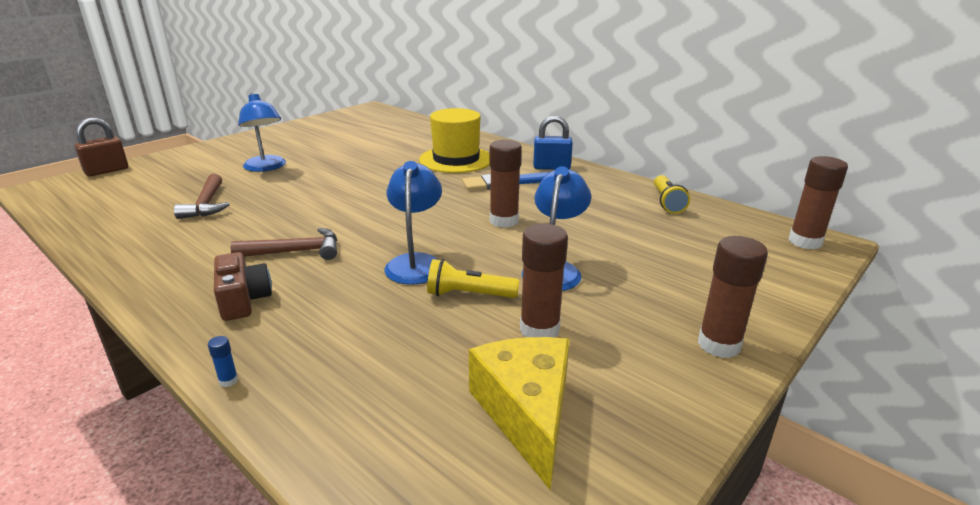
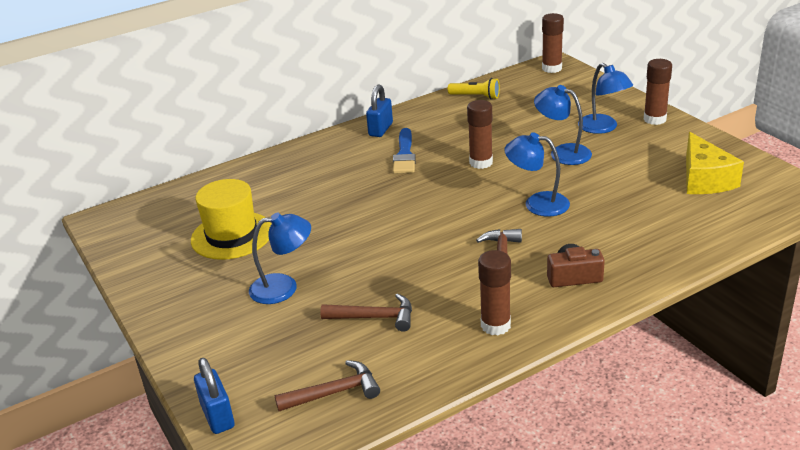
camera: 70 degrees left, 5 degrees up
brown padlock [74,118,128,176] -> blue padlock [194,358,235,434]
blue glue stick [208,336,238,387] -> none
yellow hat [419,108,490,173] -> yellow hat moved to [191,179,271,260]
yellow flashlight [427,259,519,298] -> none
yellow cheese [469,337,570,490] -> yellow cheese turned 105 degrees counterclockwise [686,132,744,194]
brown glue stick [520,224,568,338] -> brown glue stick moved to [478,250,511,335]
none -> brown hammer [274,360,380,411]
none -> blue lamp [578,63,633,134]

